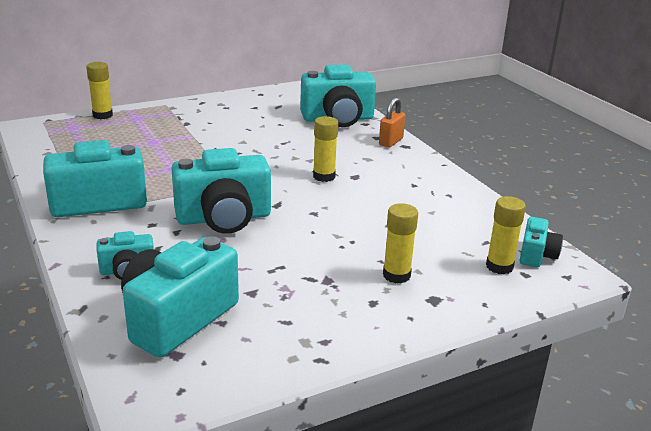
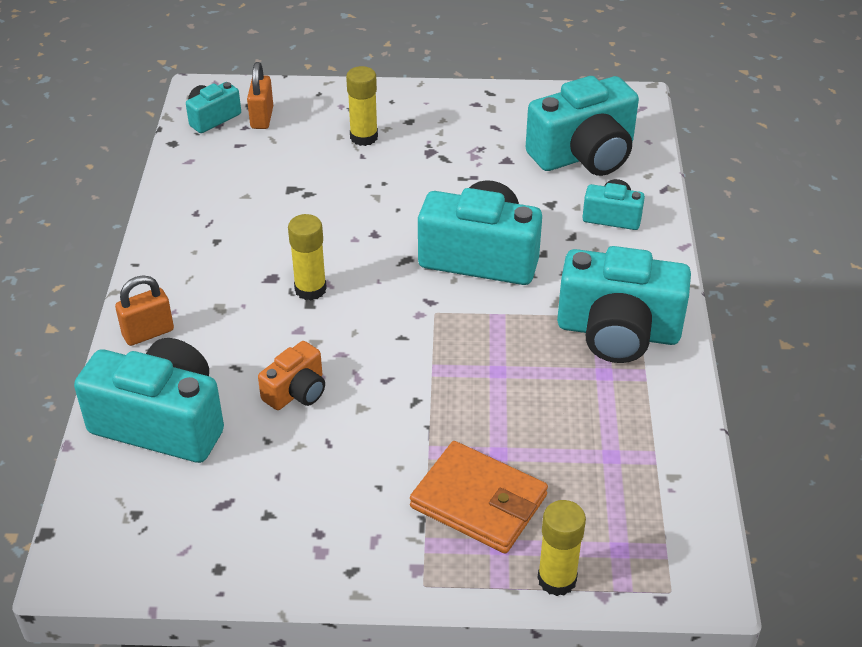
camera: 150 degrees left, 15 degrees up
yellow glue stick [486,196,526,274] -> orange padlock [247,62,273,129]
none -> orange camera [258,341,325,410]
none -> orange wallet [410,441,548,554]

